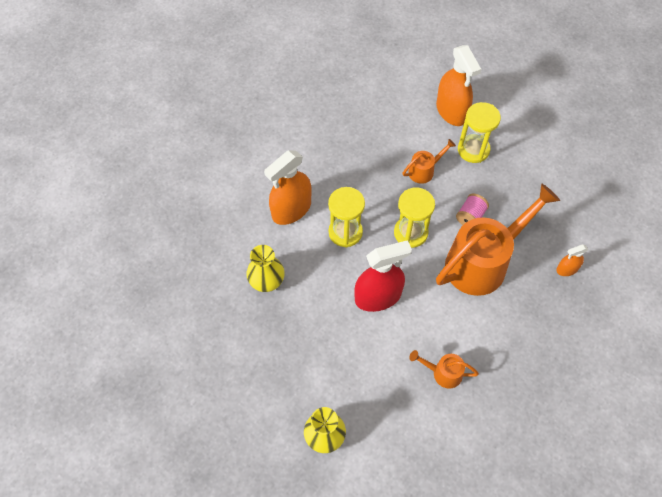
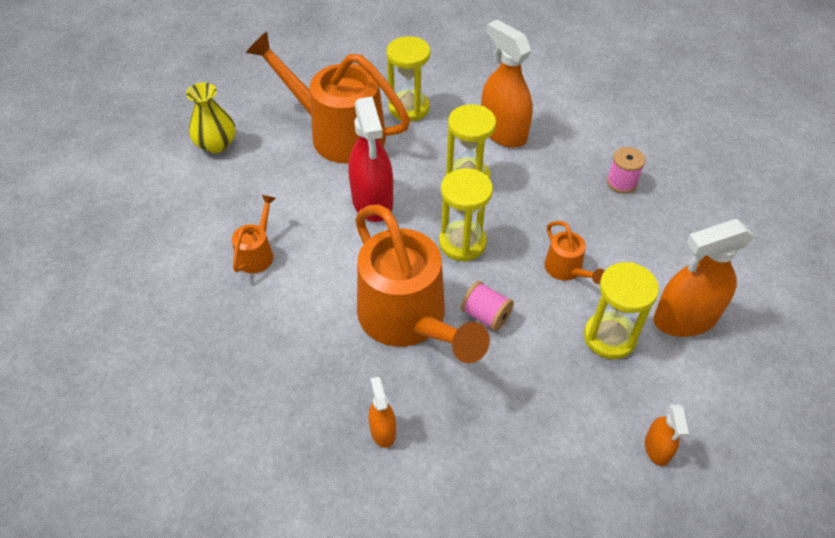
camera: 95 degrees right, 10 degrees down
yellow vase [246,245,285,292] -> yellow hourglass [386,36,430,122]
none -> orange watering can [246,31,410,164]
none -> pink spool [607,147,645,194]
none -> orange spray bottle [645,404,689,466]

